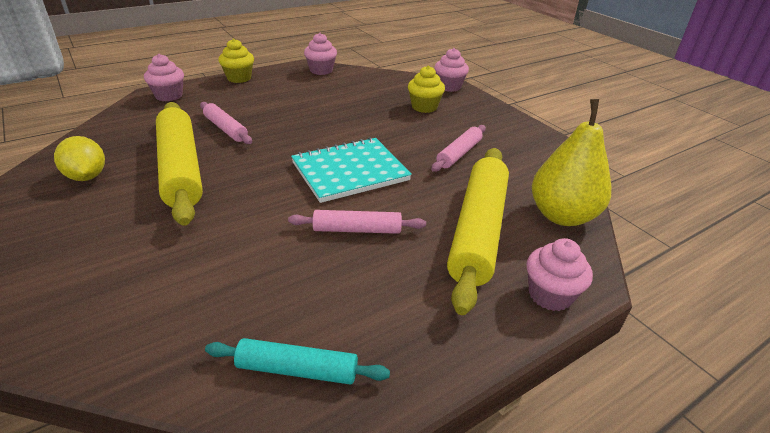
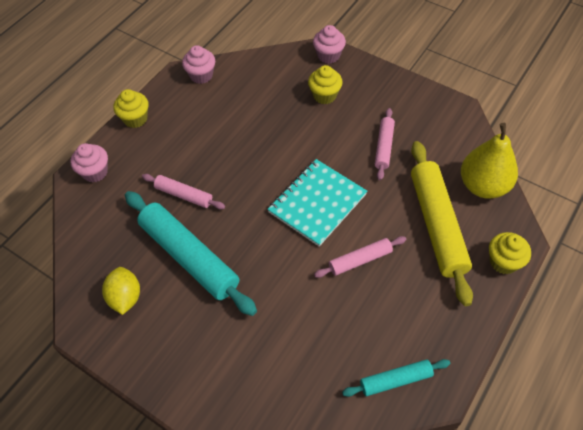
camera: 20 degrees left, 20 degrees up
yellow lemon [54,136,105,181] -> yellow lemon turned 45 degrees clockwise [102,267,140,315]
yellow rolling pin [156,102,203,226] -> turquoise rolling pin [125,191,257,316]
pink cupcake [526,238,593,311] -> yellow cupcake [489,232,531,274]

